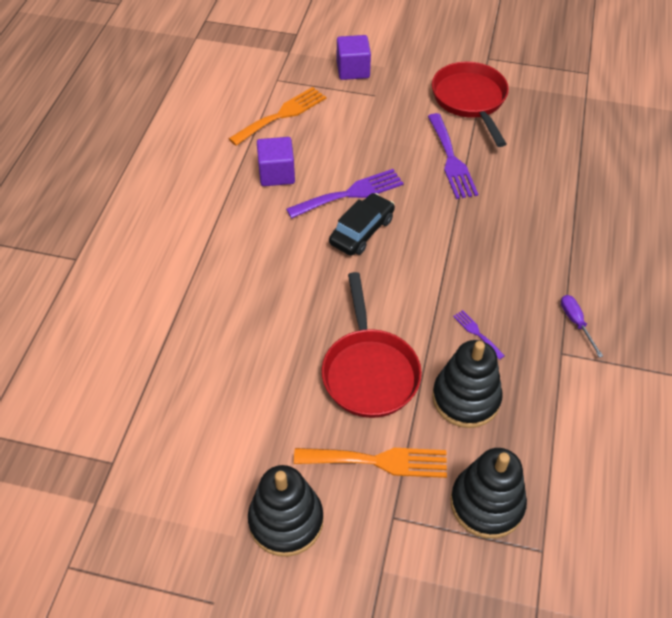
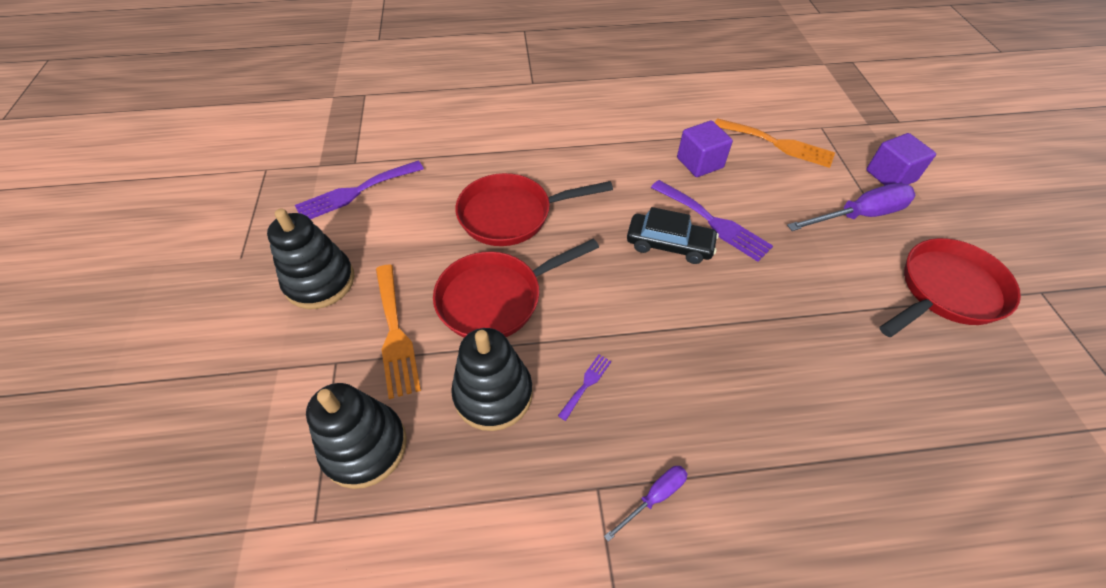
camera: 70 degrees right, 0 degrees up
purple fork [428,113,478,199] -> purple fork moved to [295,161,424,219]
none -> red pan [455,173,613,246]
none -> purple screwdriver [787,183,915,231]

